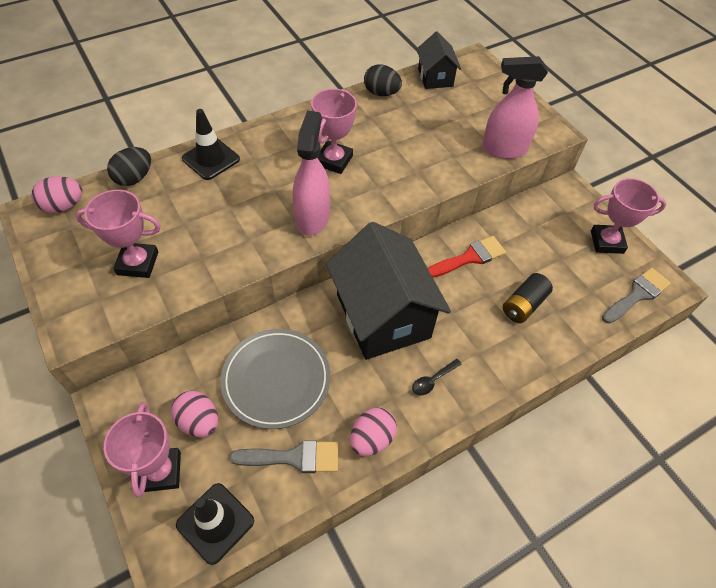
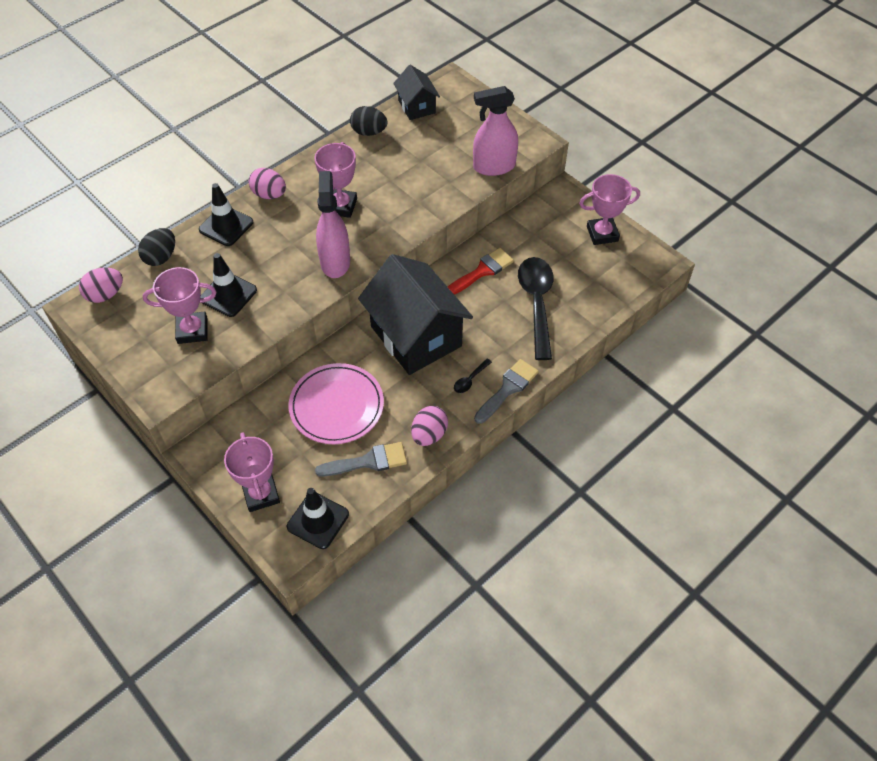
camera: 10 degrees left, 0 degrees up
pink egg [171,391,218,437] -> pink egg moved to [249,168,286,199]
grey plate [220,329,330,429] -> pink plate [289,363,384,444]
black battery [503,273,553,323] -> black spoon [518,257,554,360]
grey brush [602,268,671,324] -> grey brush moved to [474,359,539,424]
none -> black traffic cone [201,253,257,317]

